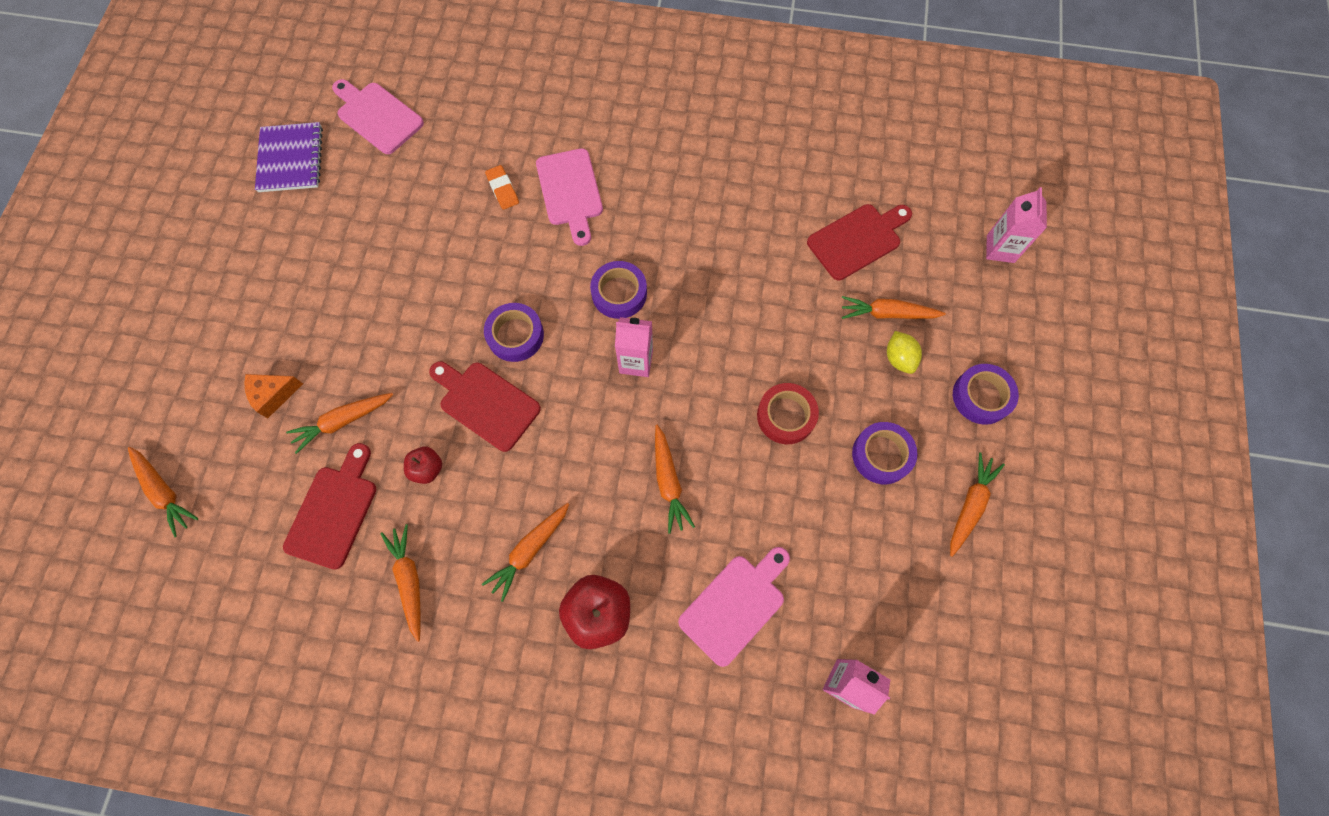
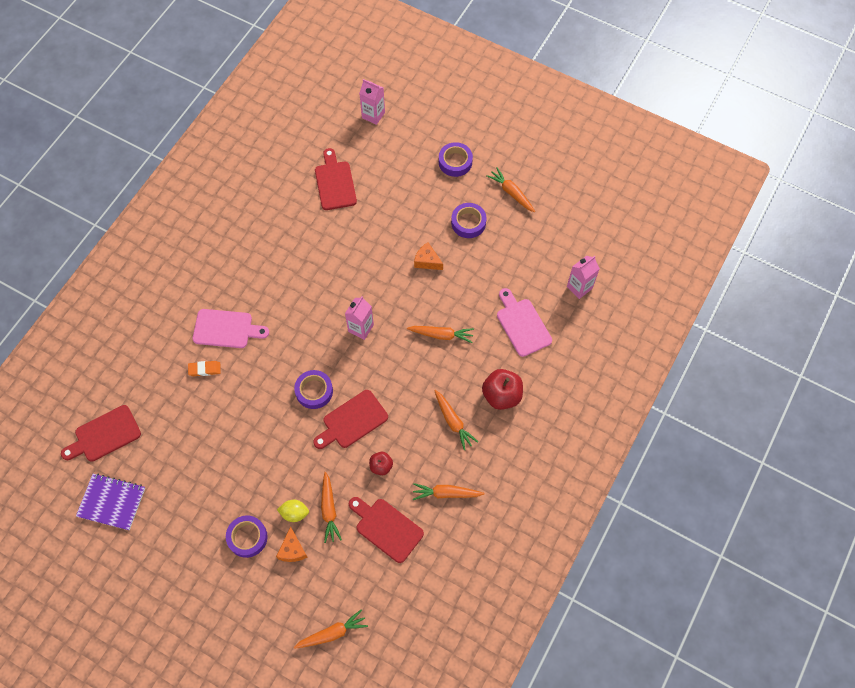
camera: 70 degrees left, 5 degrees down
pink cutting board [332,79,424,154] -> red cutting board [61,405,141,462]
purple tape [590,261,647,319] -> purple tape moved to [226,516,268,558]
red tape [757,383,819,444] -> orange cheese [414,242,443,270]
orange carrot [842,296,946,319] -> none
yellow lemon [887,331,922,374] -> yellow lemon moved to [277,500,309,522]

